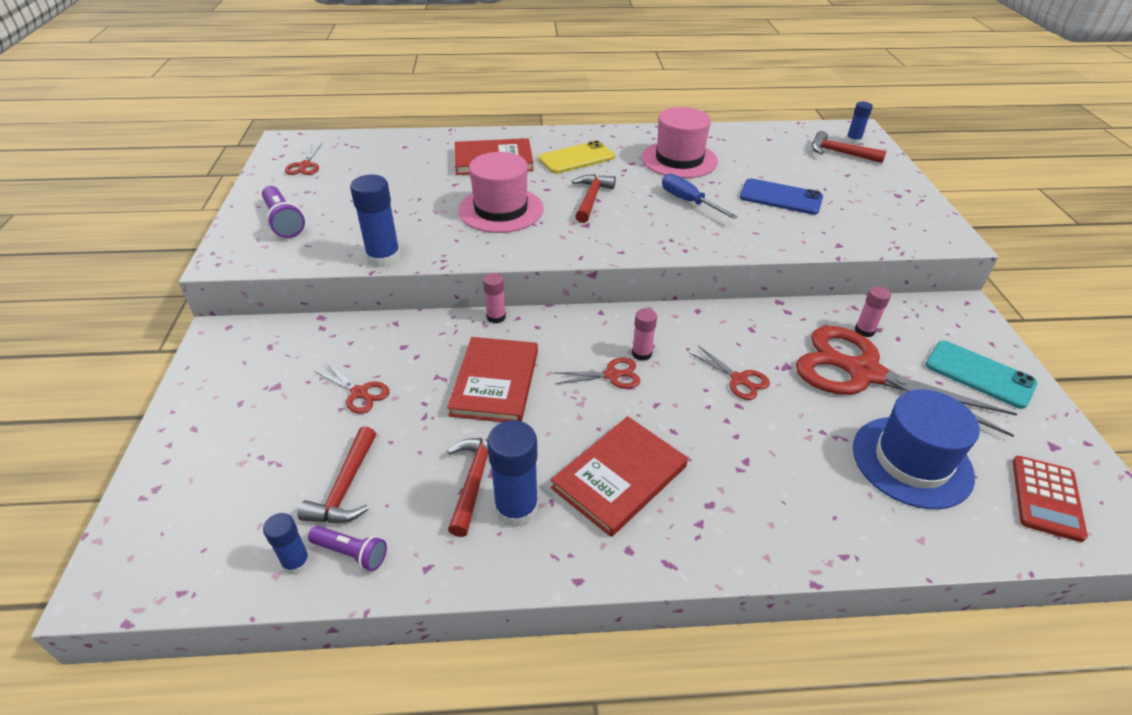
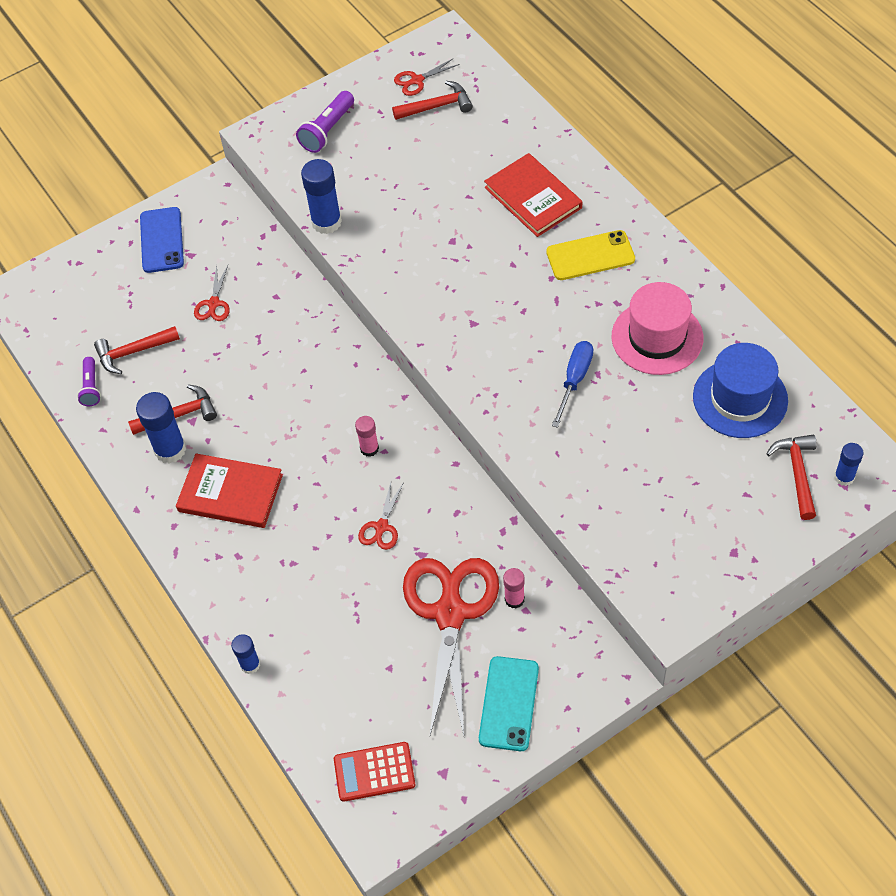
camera: 65 degrees right, 15 degrees up
blue glue stick [263,513,310,575] -> blue glue stick moved to [231,634,260,674]
red book [447,337,538,422] -> none
pink hat [458,152,544,233] -> none
pink glue stick [483,273,506,324] -> none
yellow phone [538,140,615,174] -> yellow phone turned 45 degrees counterclockwise [546,230,635,280]
red scissors [553,358,640,389] -> none
red hammer [572,174,616,223] -> red hammer moved to [392,81,473,120]
blue phone [740,178,823,215] -> blue phone moved to [140,207,184,273]
blue hat [853,390,980,509] -> blue hat moved to [693,343,788,438]

